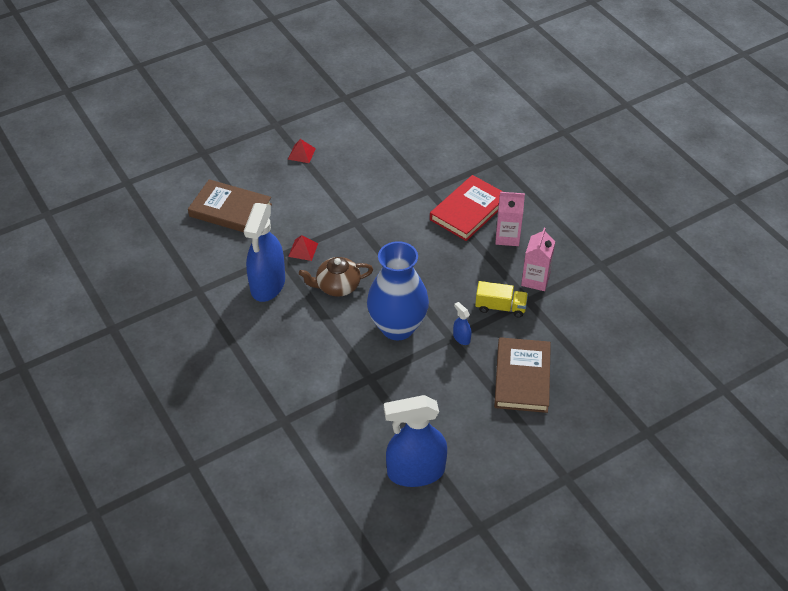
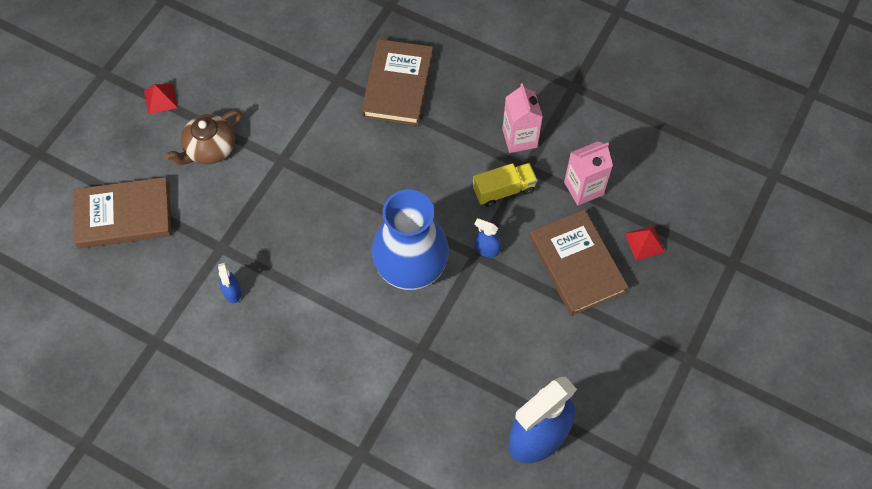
camera: 30 degrees left, 15 degrees up
blue spray bottle [244,203,285,302] -> blue spray bottle [218,263,241,304], size x0.41
red pyramid [288,235,318,261] -> red pyramid moved to [624,225,665,260]
brown teapot [299,257,373,297] -> brown teapot moved to [165,110,242,165]
red book [430,175,503,241] -> brown book [361,39,433,126]
pink carton [495,192,525,246] -> pink carton moved to [564,141,613,206]

